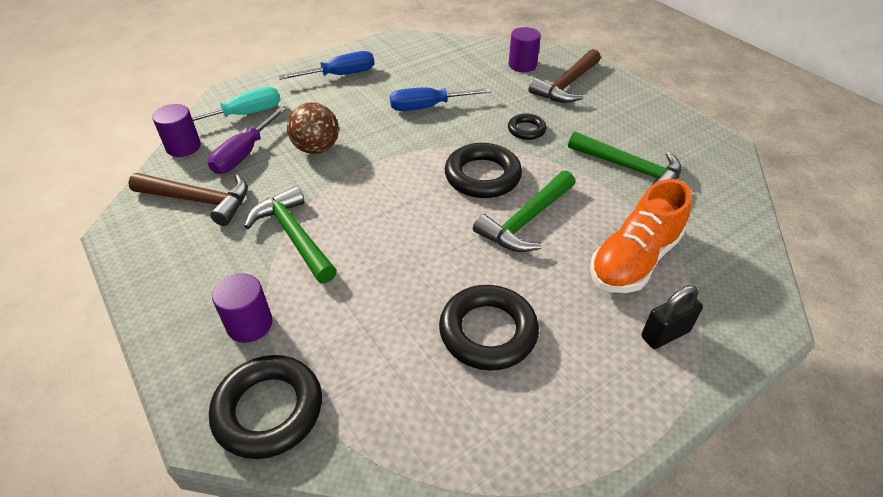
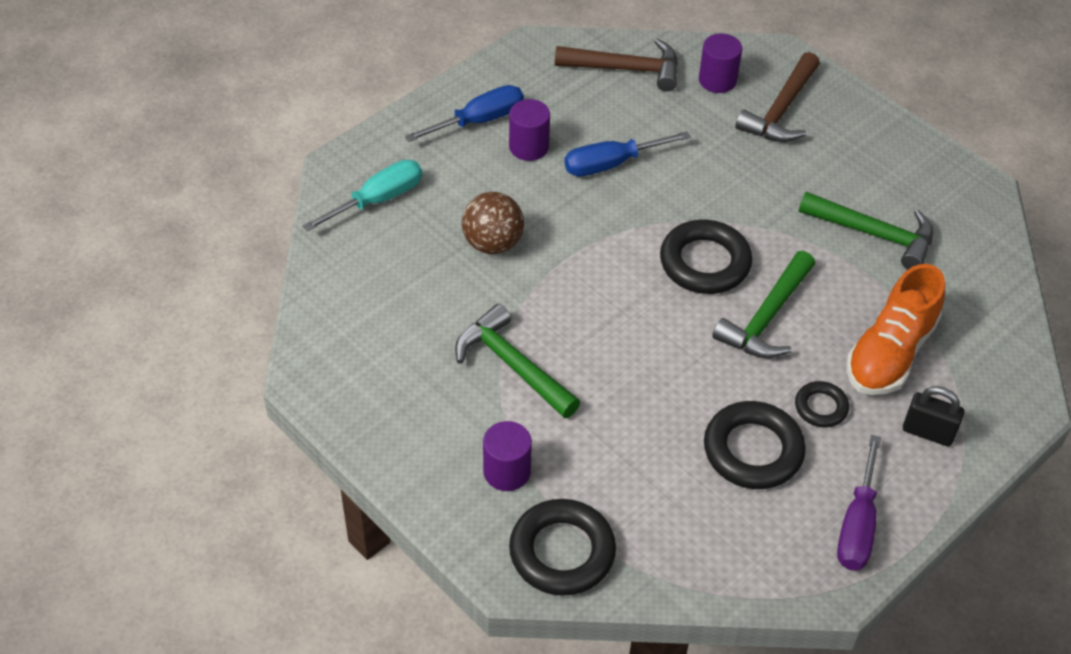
camera: 10 degrees left, 5 degrees up
brown hammer [128,173,248,226] -> brown hammer moved to [555,39,678,92]
purple cylinder [152,104,201,157] -> purple cylinder moved to [509,99,550,161]
purple screwdriver [208,107,286,174] -> purple screwdriver moved to [837,435,881,570]
black ring [508,114,546,140] -> black ring moved to [795,381,849,427]
black padlock [641,285,703,349] -> black padlock turned 60 degrees clockwise [903,386,964,447]

